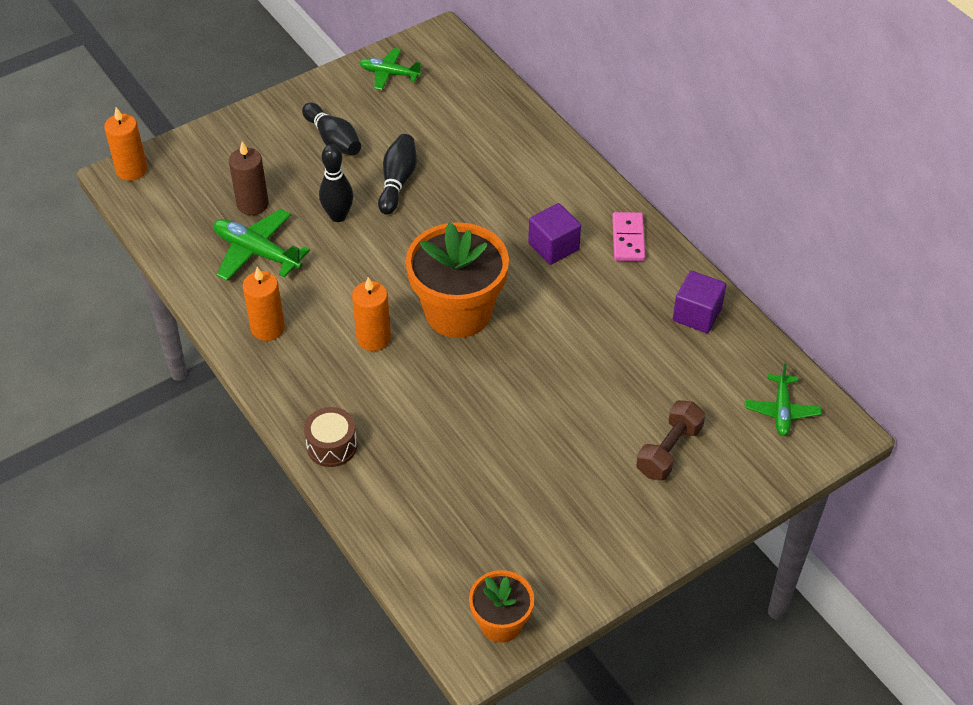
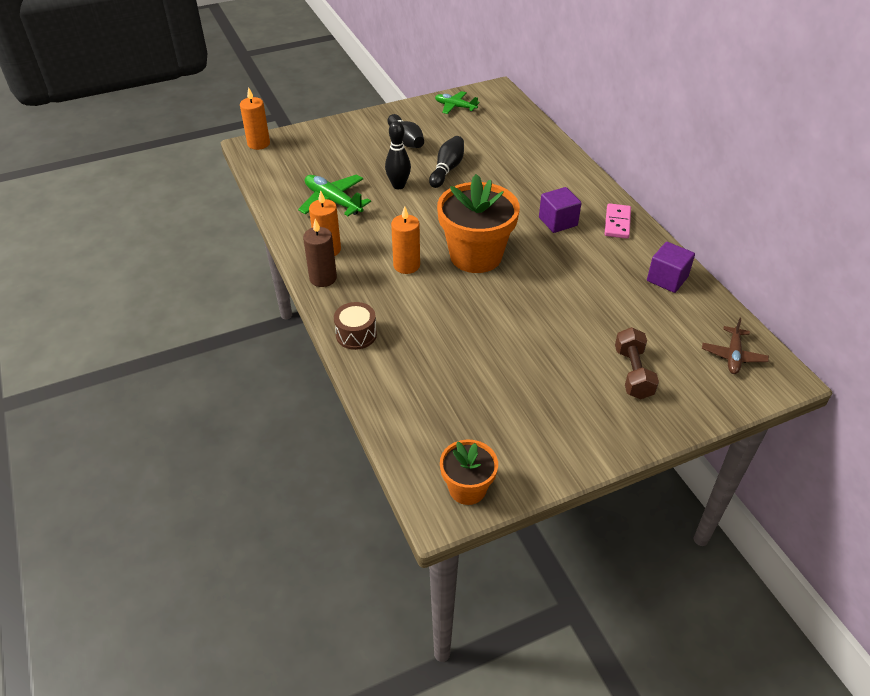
camera: 10 degrees right, 5 degrees down
brown candle [229,141,269,215] -> brown candle moved to [303,219,337,287]
brown dumbbell [636,400,705,481] -> brown dumbbell turned 45 degrees counterclockwise [615,327,659,399]
green plane [745,364,821,436] -> brown plane [702,318,769,374]

